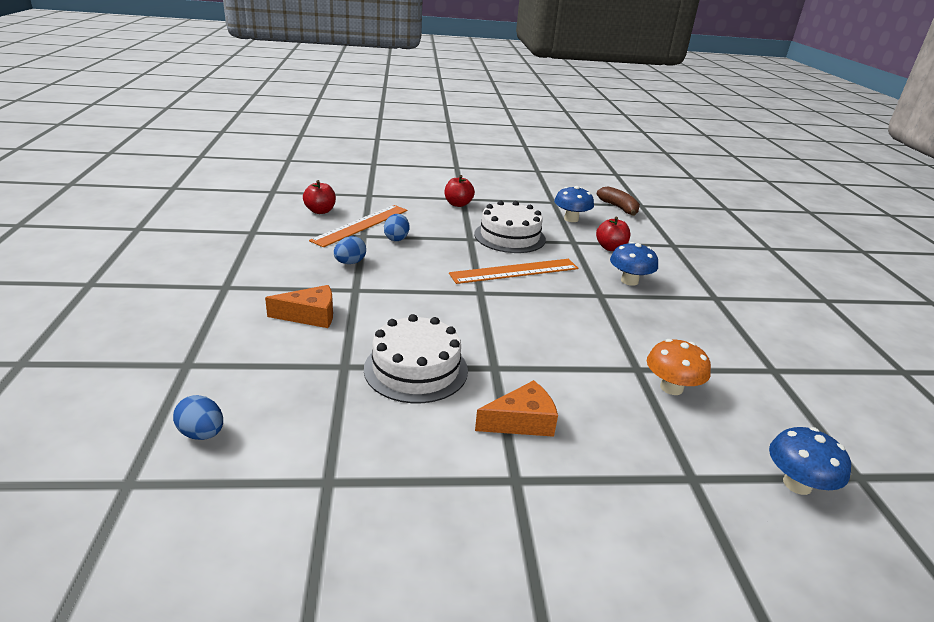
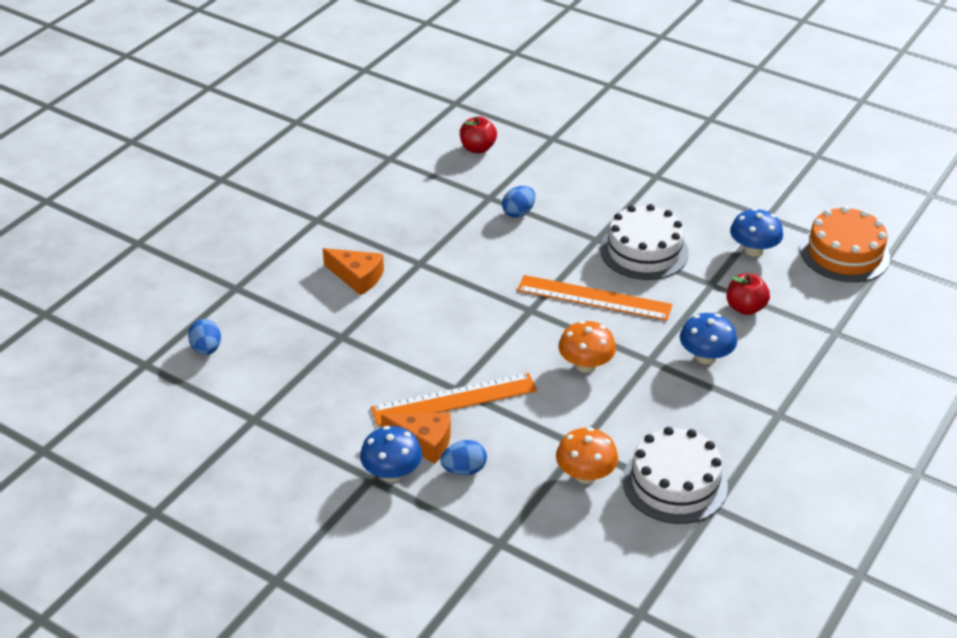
camera: 40 degrees right, 10 degrees up
orange ruler [309,205,408,247] -> orange ruler moved to [371,373,537,426]
blue egg [334,236,366,264] -> blue egg moved to [440,440,487,476]
white cake [364,314,468,403] -> white cake moved to [622,427,728,524]
red apple [445,175,475,207] -> none
brown banana [596,186,640,216] -> orange cake [800,206,890,282]
blue mushroom [769,427,851,495] -> blue mushroom moved to [360,426,422,482]
none -> orange mushroom [558,321,616,373]

